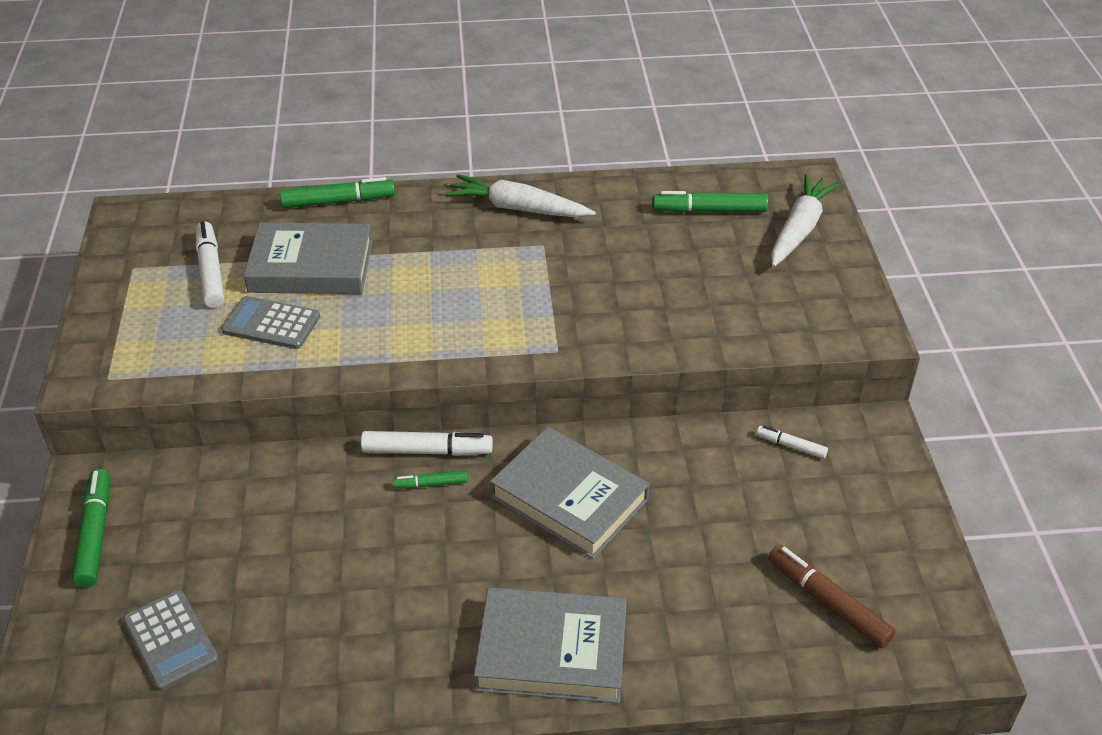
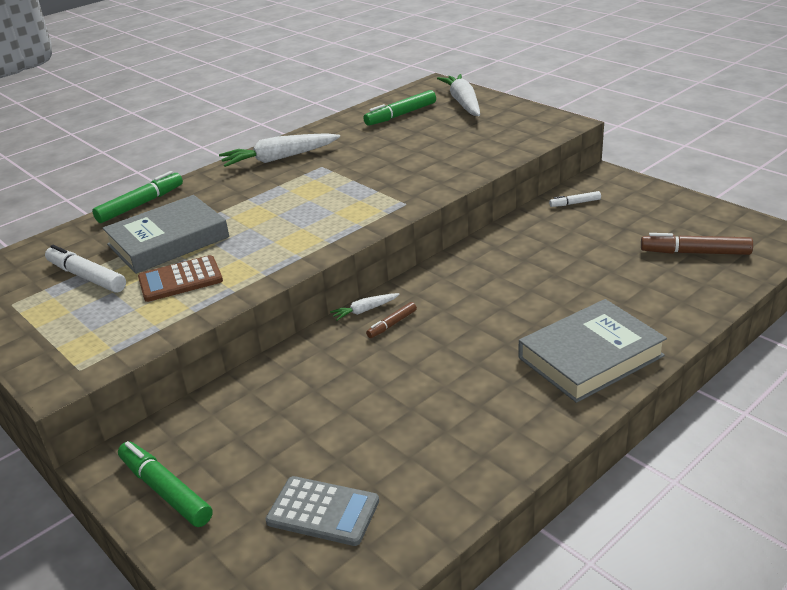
camera: 35 degrees left, 10 degrees down
grey calculator [221,296,320,349] -> brown calculator [138,255,223,302]
white marker [361,431,493,456] -> white carrot [330,293,400,321]
green marker [393,470,467,489] -> brown marker [366,302,417,338]
grey book [490,427,650,559] -> none

